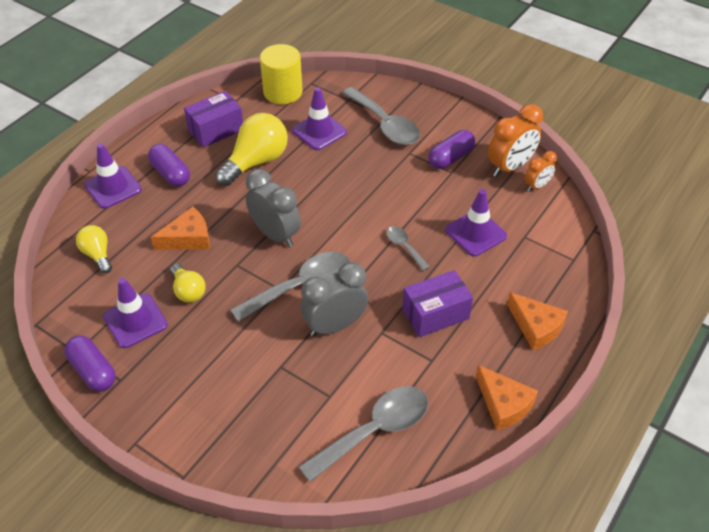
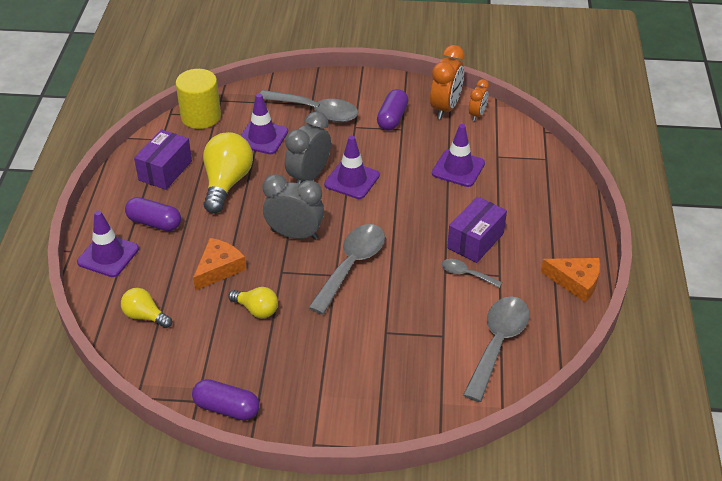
camera: 30 degrees left, 5 degrees down
purple traffic cone [103,278,168,348] -> purple traffic cone moved to [324,135,380,199]
grey clock [300,262,368,337] -> grey clock moved to [285,111,331,184]
grey spoon [386,226,430,271] -> grey spoon moved to [442,259,502,288]
orange cheese [507,292,568,350] -> none

